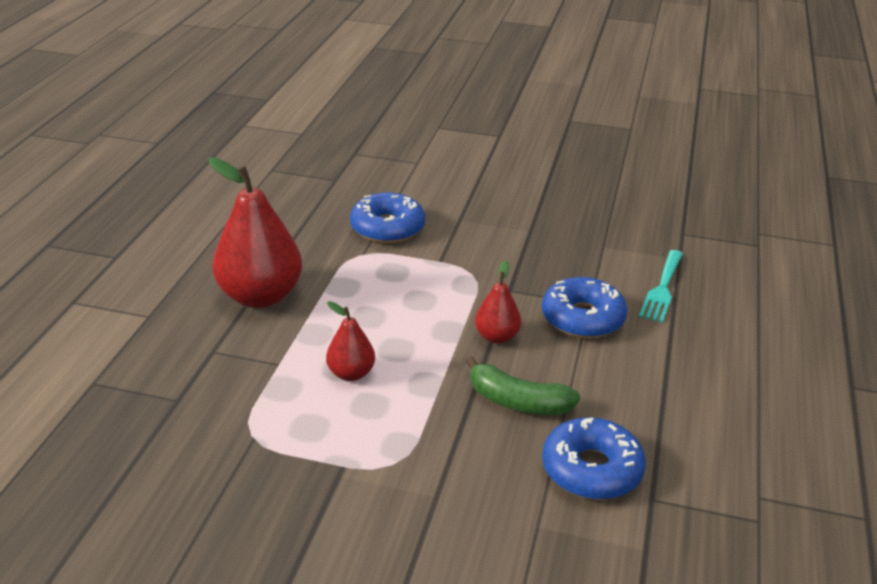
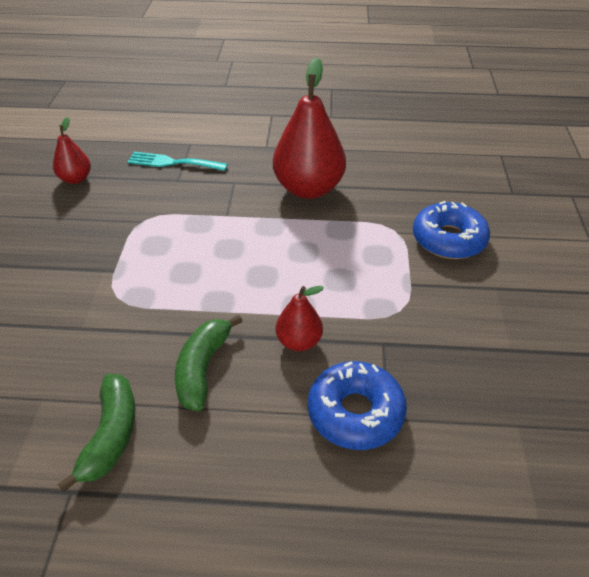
camera: 80 degrees right, 10 degrees up
red pear [326,301,375,381] -> red pear moved to [53,117,91,184]
blue donut [542,417,646,500] -> green banana [58,374,135,493]
turquoise fork [639,250,683,323] -> turquoise fork moved to [127,152,228,171]

